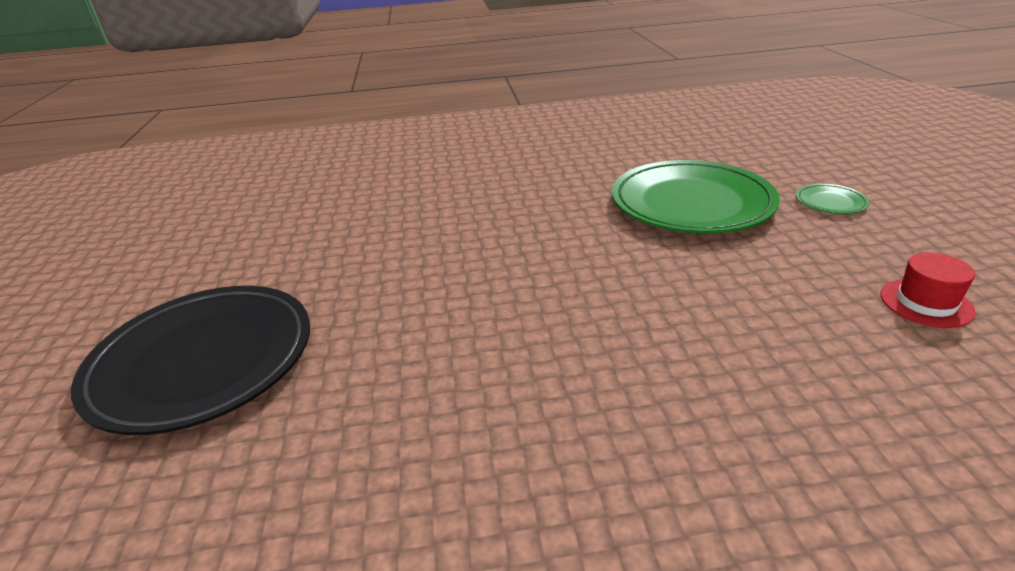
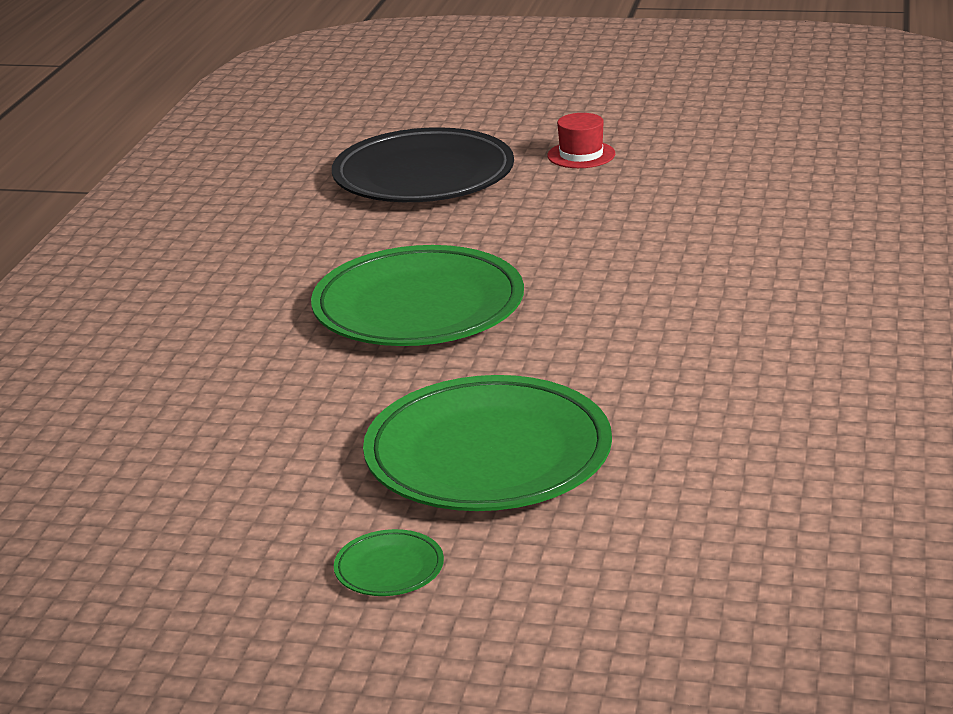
camera: 110 degrees right, 5 degrees down
red hat [881,252,976,328] -> red hat moved to [547,113,615,168]
none -> green plate [311,245,524,346]

